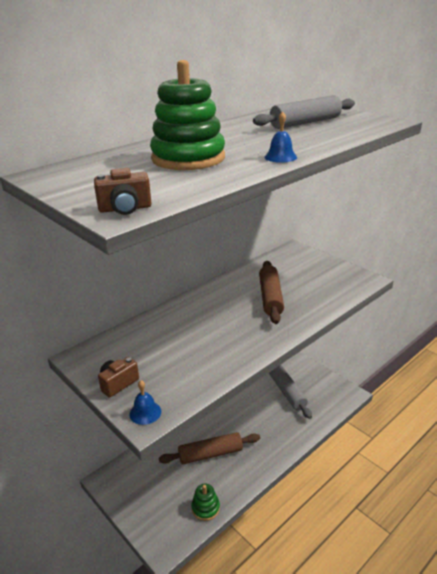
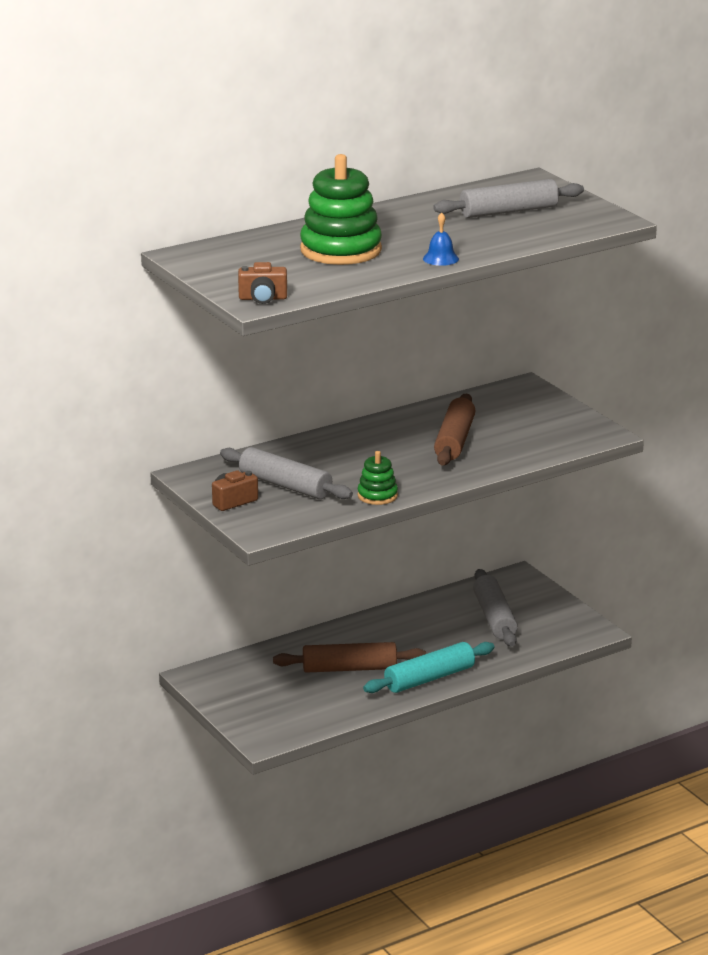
camera: 10 degrees right, 5 degrees down
blue bell [129,380,161,425] -> none
green stacking toy [191,484,220,521] -> green stacking toy moved to [357,451,398,505]
none -> grey rolling pin [220,447,353,499]
none -> turquoise rolling pin [363,642,495,693]

